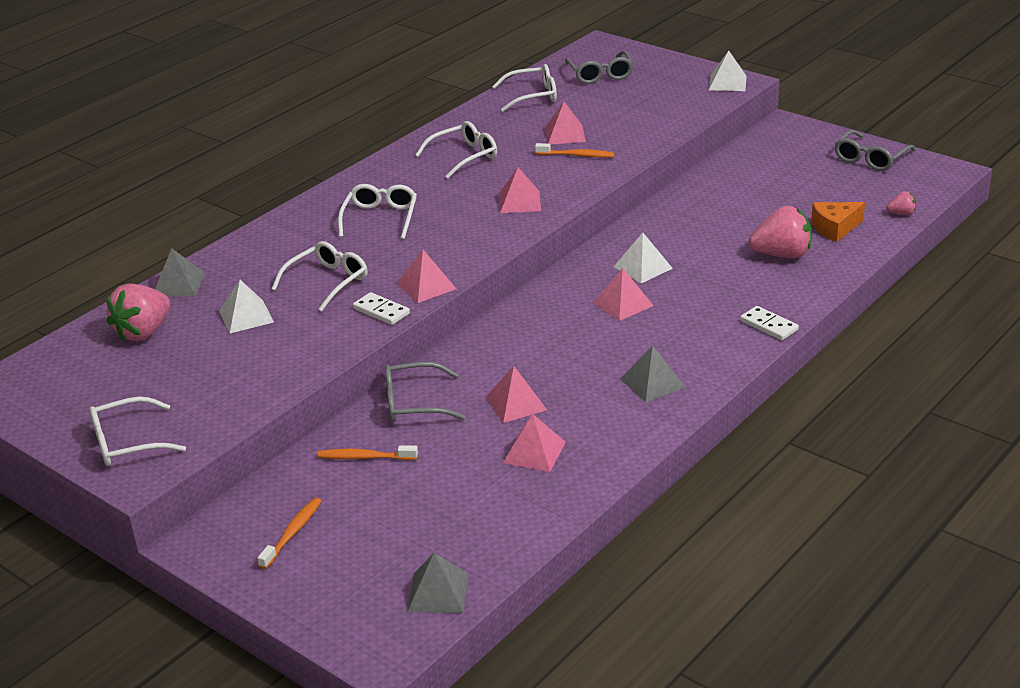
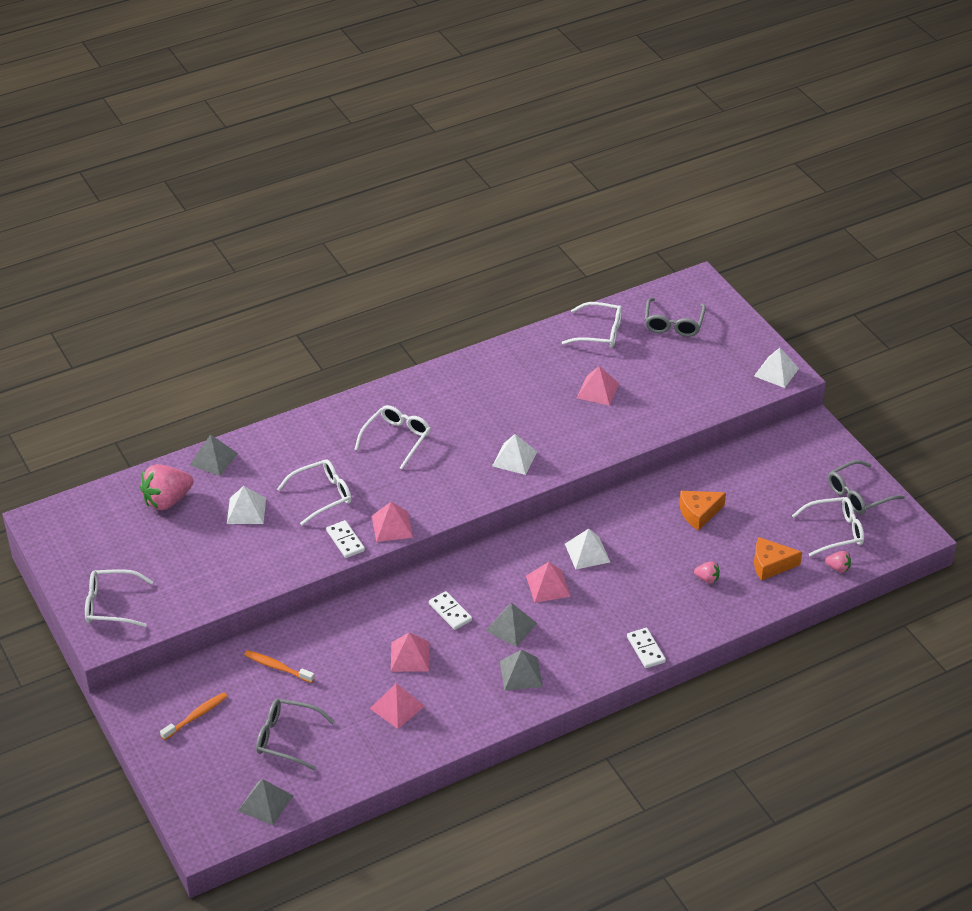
camera: 20 degrees right, 10 degrees up
grey glasses [385,362,465,422] -> grey glasses moved to [256,699,335,770]
white glasses [415,121,497,178] -> white glasses moved to [792,497,864,557]
pink pyramid [499,167,541,213] -> white pyramid [492,434,537,475]
orange toothbrush [535,143,615,157] -> none
pink strawberry [749,206,812,258] -> pink strawberry [694,561,720,583], size x0.47
none -> white domino [429,591,472,630]
none -> grey pyramid [486,603,537,647]
none -> orange cheese [679,491,726,531]

